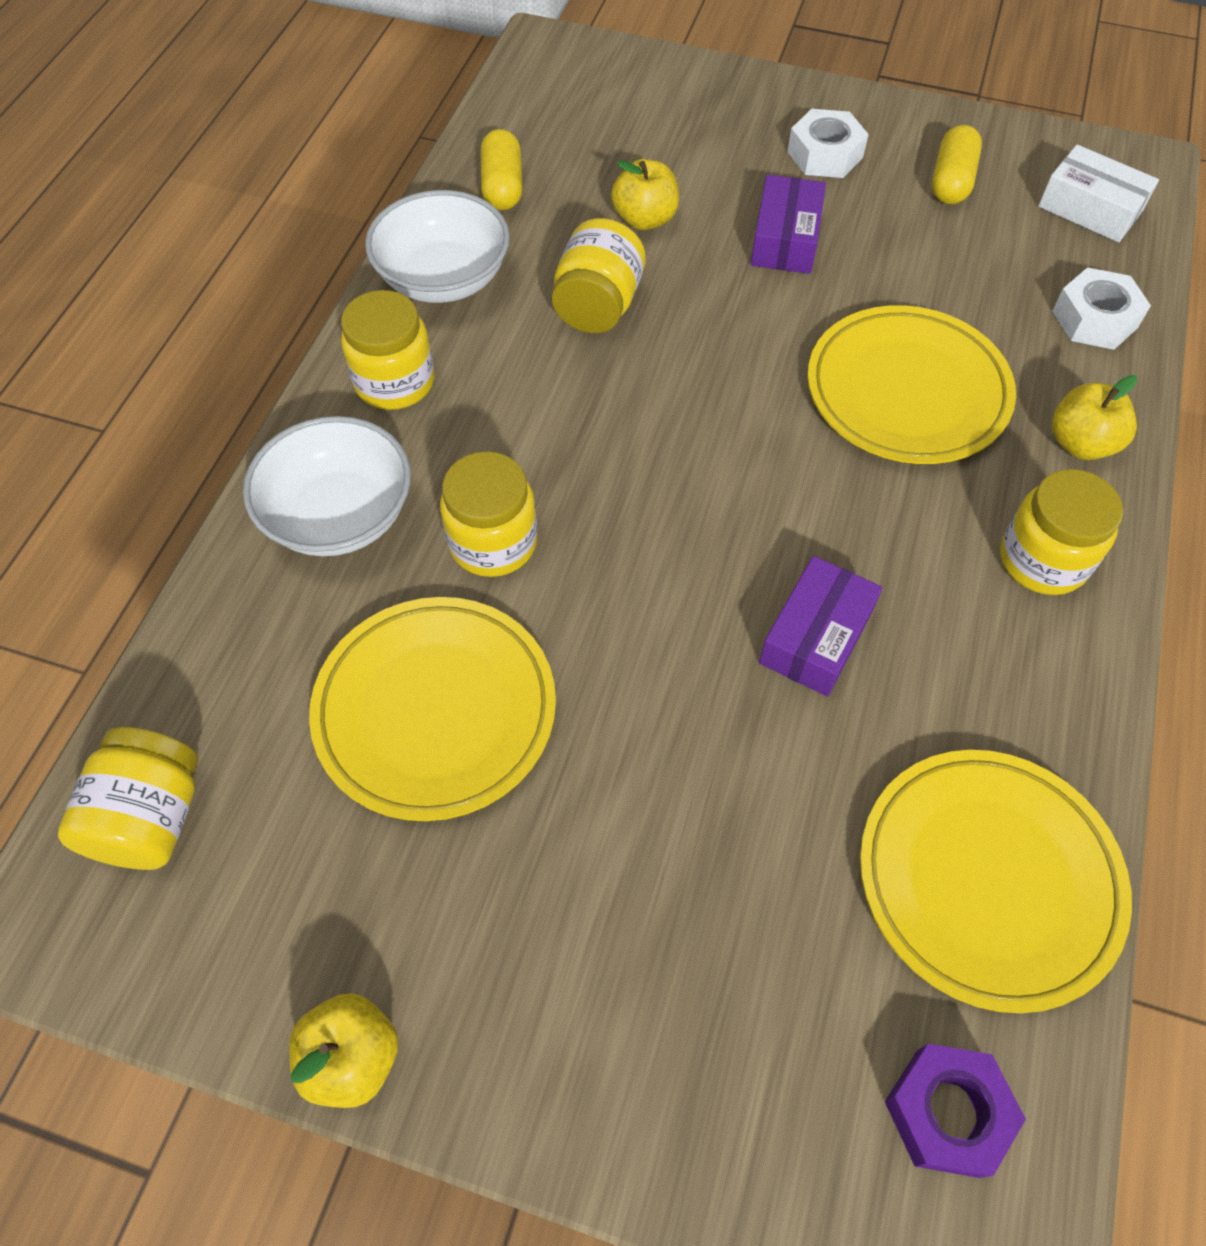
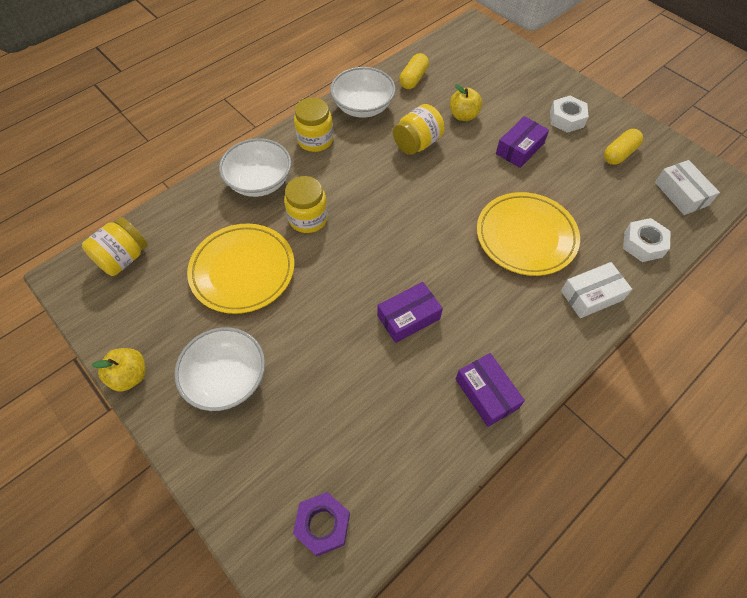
camera: 30 degrees right, 0 degrees up
yellow plate [860,750,1132,1013] -> none
yellow jar [1000,469,1123,595] -> none
yellow apple [1052,375,1138,460] -> white box [561,262,632,318]
none -> white bowl [174,327,265,411]
none -> purple box [456,353,525,427]

